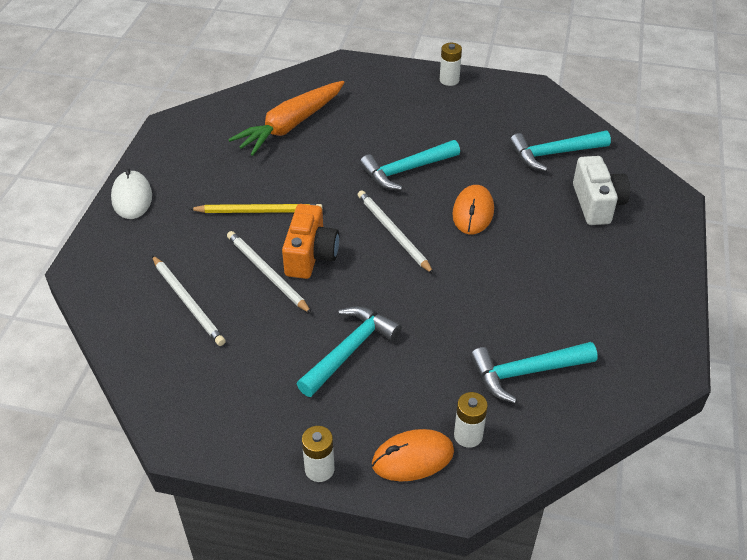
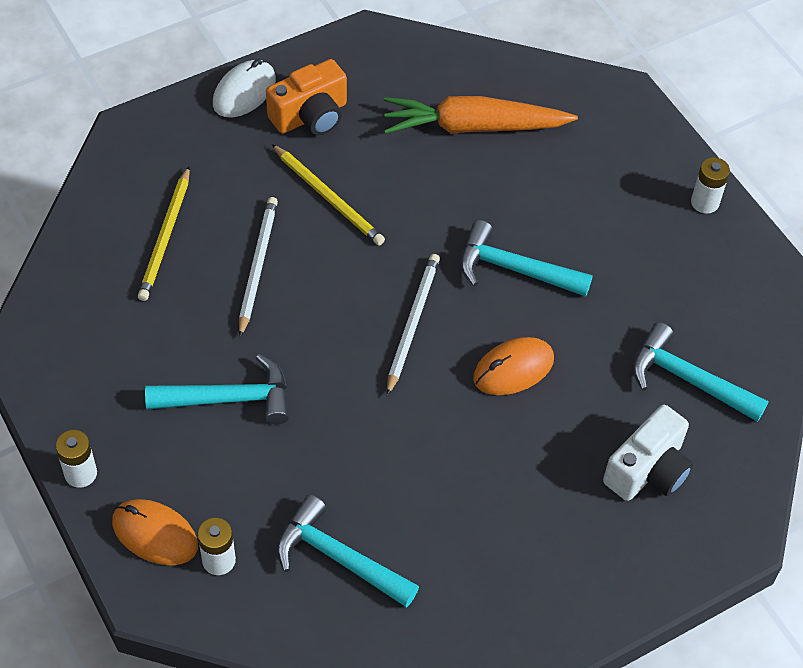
camera: 45 degrees right, 10 degrees up
white pencil [152,255,226,346] -> yellow pencil [138,166,190,301]
orange camera [282,204,339,279] -> orange camera moved to [266,59,347,135]

